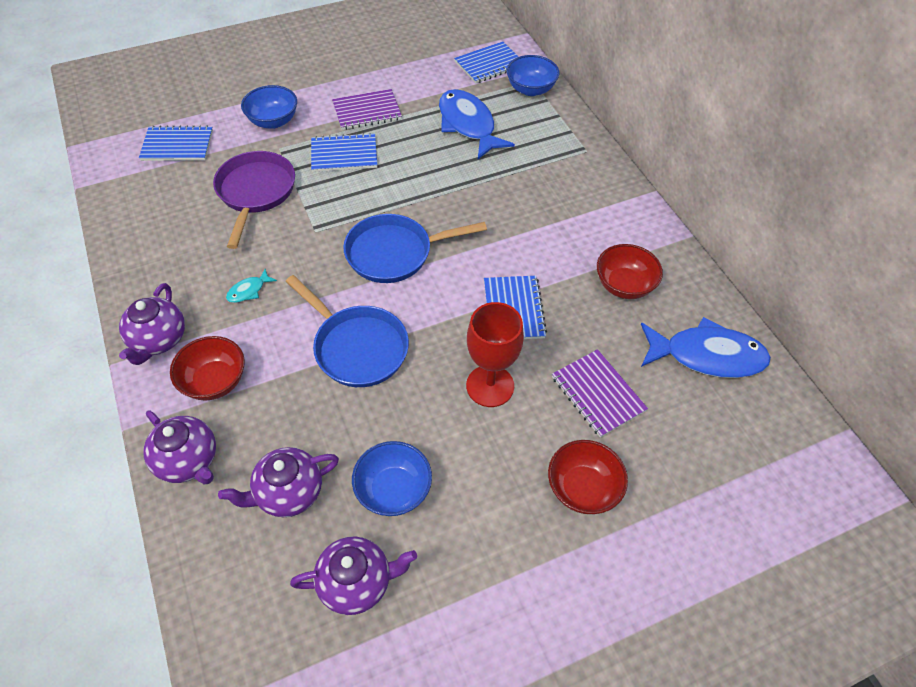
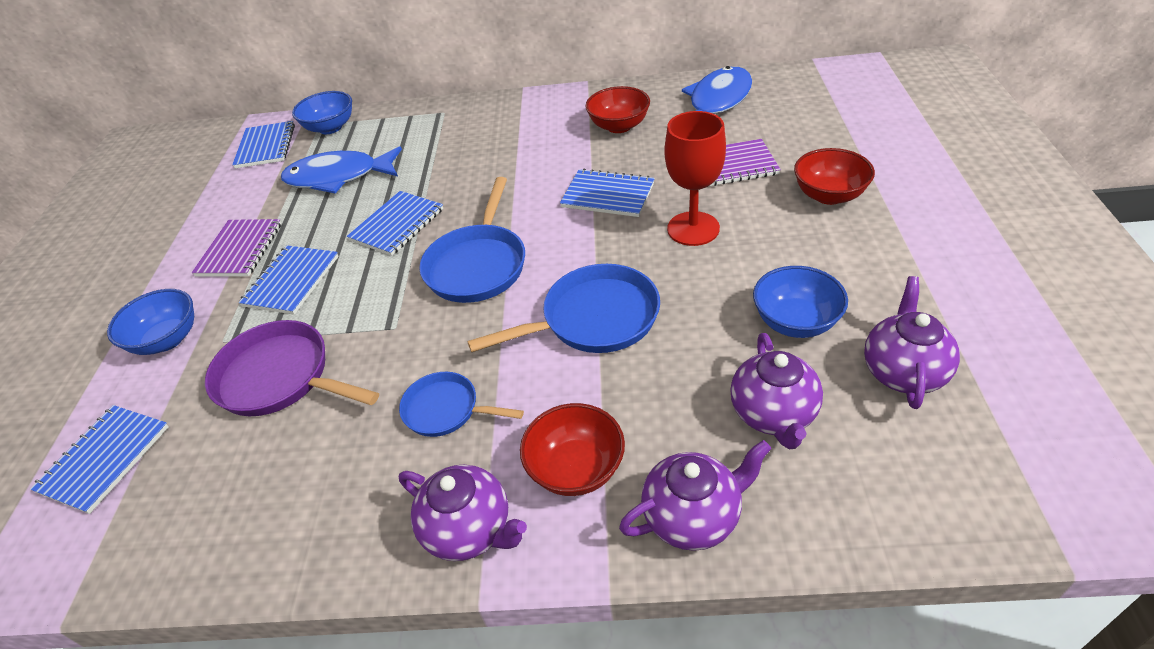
camera: 60 degrees left, 10 degrees down
turquoise fish [226,269,277,303] -> blue pan [399,372,524,437]
none -> blue notebook [347,191,443,256]

